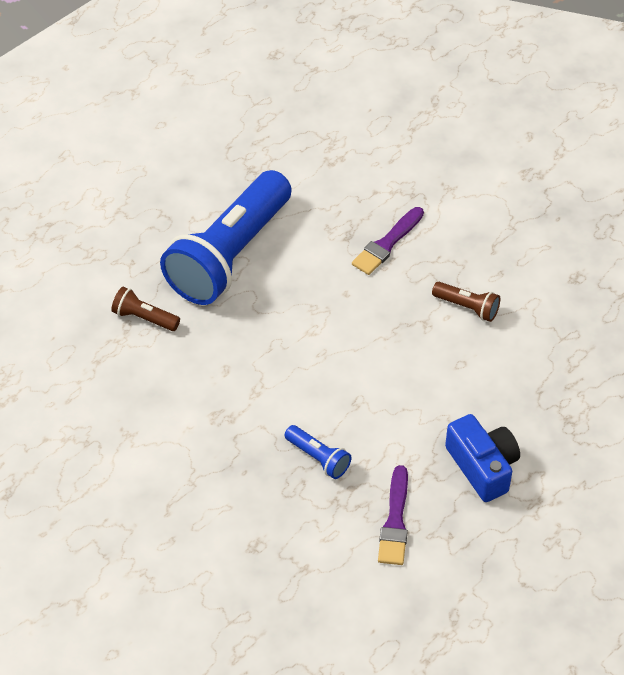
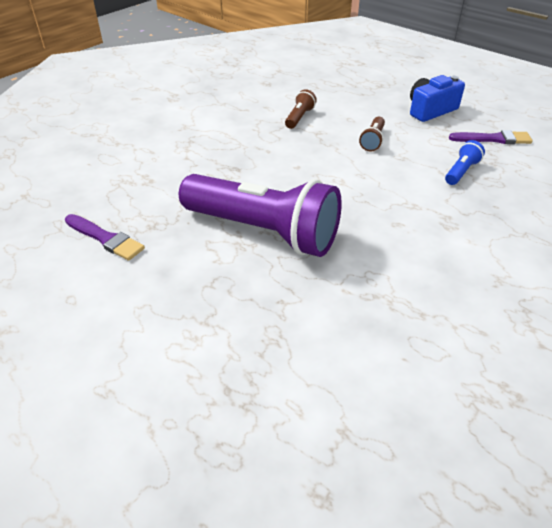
camera: 95 degrees left, 10 degrees down
brown flashlight [111,287,180,331] -> brown flashlight moved to [359,117,385,151]
blue flashlight [160,170,292,305] -> purple flashlight [179,174,342,257]
purple brush [352,207,424,275] -> purple brush moved to [65,214,145,261]

